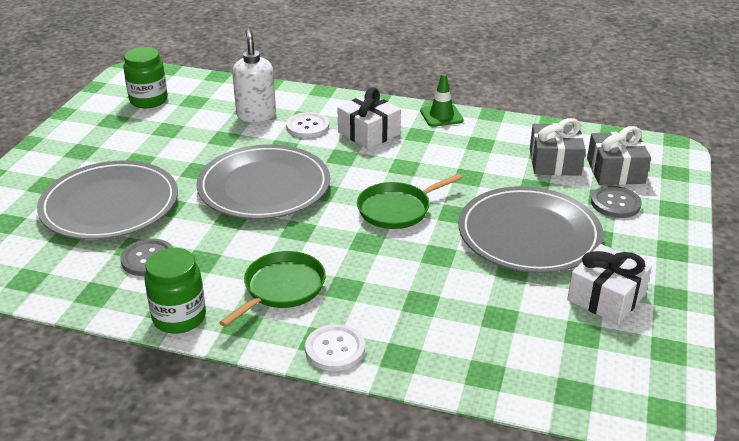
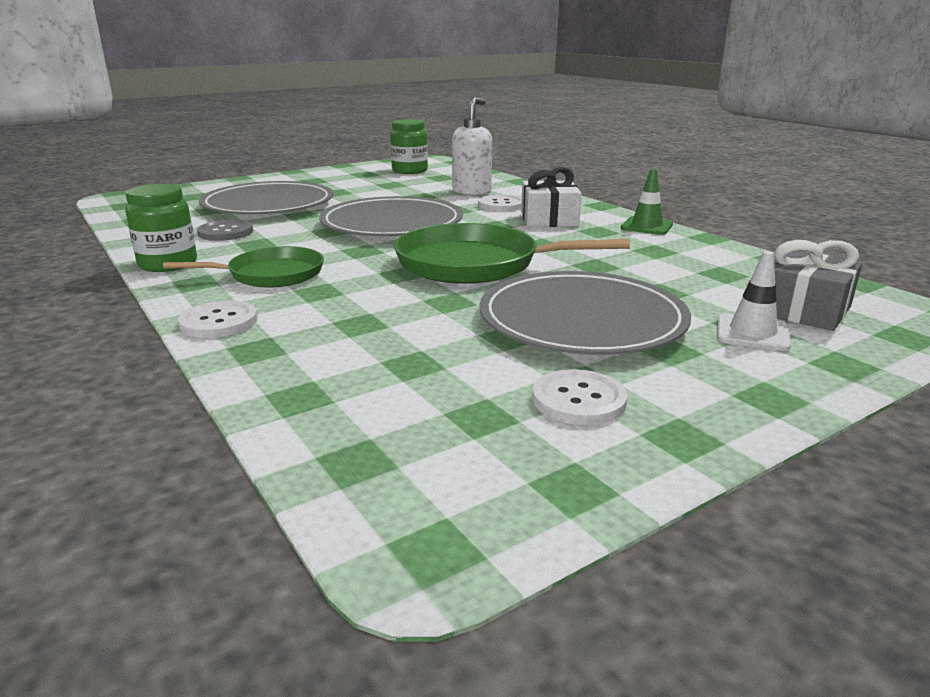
camera: 40 degrees right, 10 degrees down
green pan [357,173,463,229] -> green pan [394,223,630,284], size x1.58
grey gift [530,118,586,176] -> none
white gift [567,244,652,324] -> white button [532,369,627,425]
grey button [591,186,642,218] -> white traffic cone [717,251,791,351]

